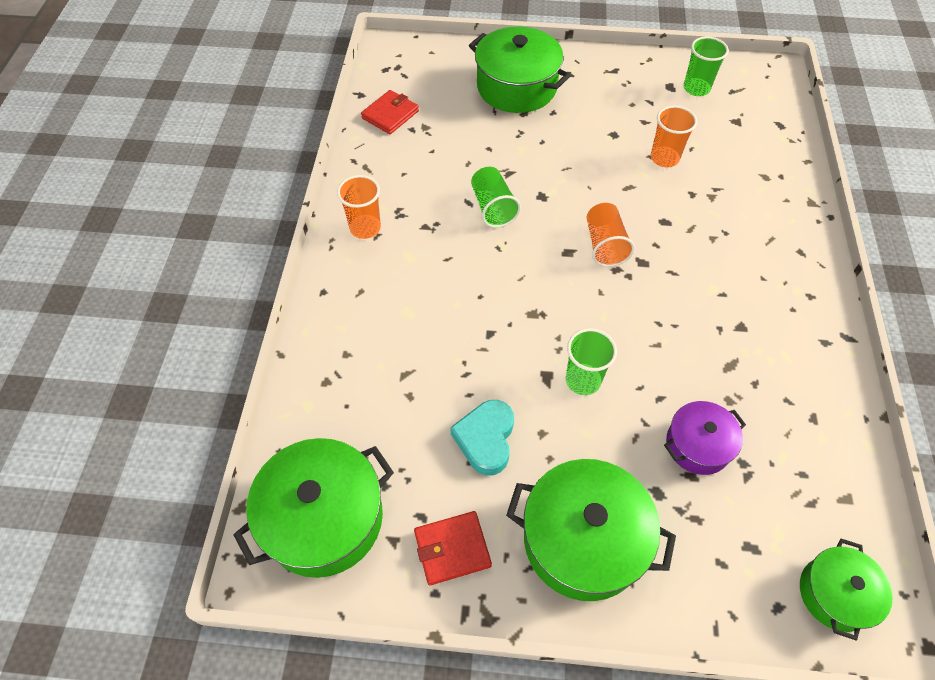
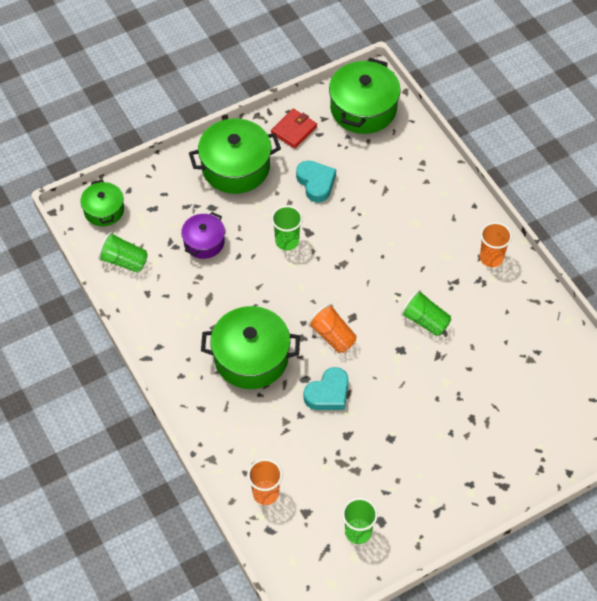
camera: 145 degrees right, 0 degrees up
red wallet [361,90,419,134] -> none
green pot [469,27,571,113] -> green pot moved to [201,306,300,389]
orange cup [651,106,697,167] -> orange cup moved to [247,459,283,505]
none -> green cup [98,232,148,273]
none -> turquoise heart [304,367,349,410]

